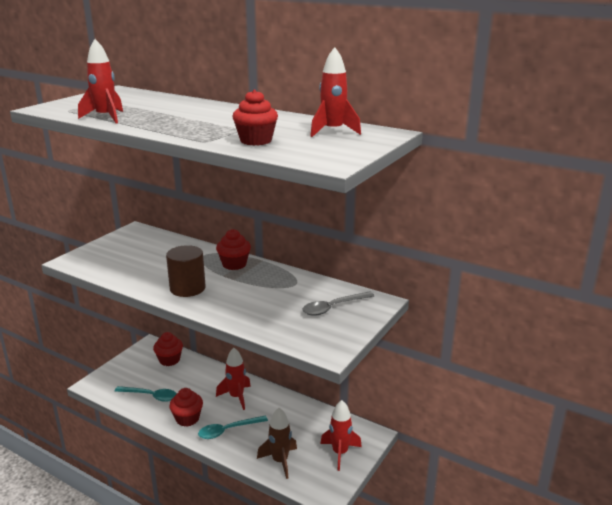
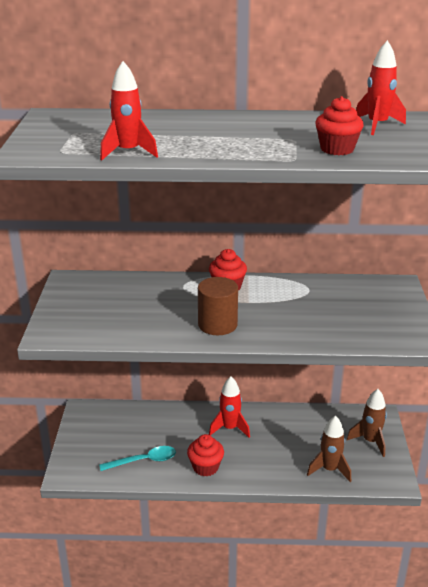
camera: 30 degrees left, 5 degrees up
red cupcake [153,332,183,366] -> none
turquoise spoon [198,415,268,439] -> none
grey spoon [302,291,374,316] -> none
red rocket [320,400,362,471] -> brown rocket [347,389,387,457]

